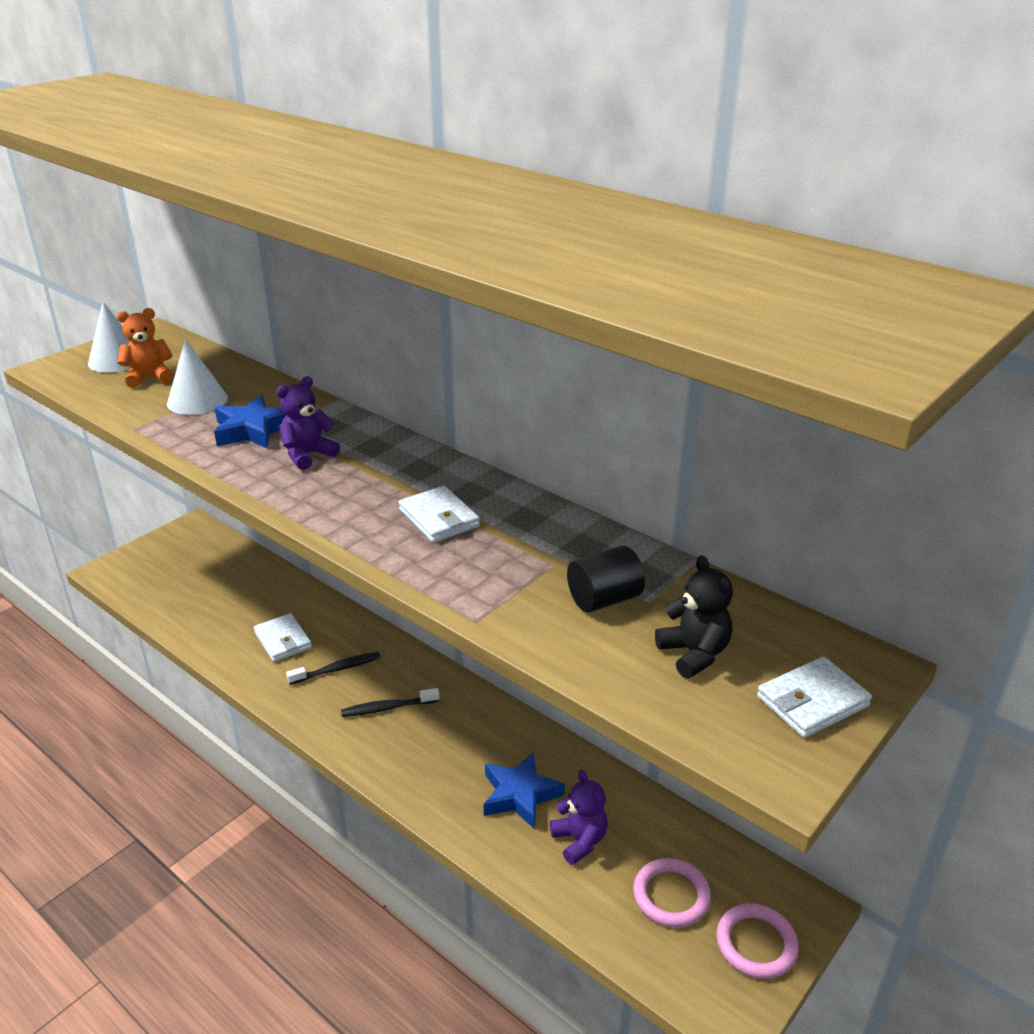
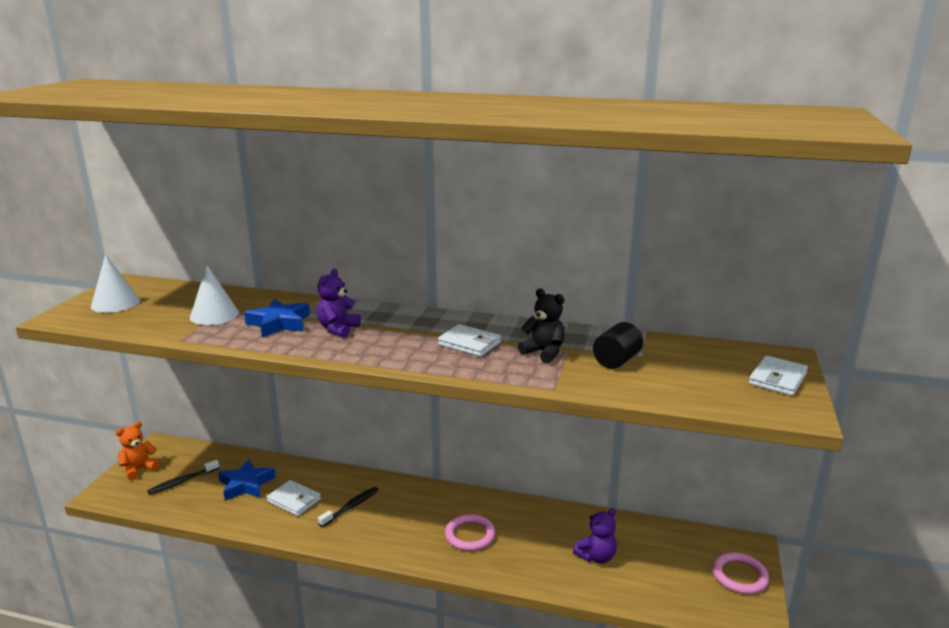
camera: 25 degrees left, 10 degrees down
orange teddy bear [117,308,173,388] -> orange teddy bear moved to [115,421,160,480]
black toothbrush [341,688,440,717] -> black toothbrush moved to [147,460,219,495]
blue star [484,752,565,829] -> blue star moved to [218,459,276,501]
purple teddy bear [550,770,608,865] -> purple teddy bear turned 105 degrees clockwise [573,508,617,564]
pink ring [633,858,711,927] -> pink ring moved to [445,514,495,551]
black teddy bear [655,555,733,678] -> black teddy bear moved to [518,288,565,363]

